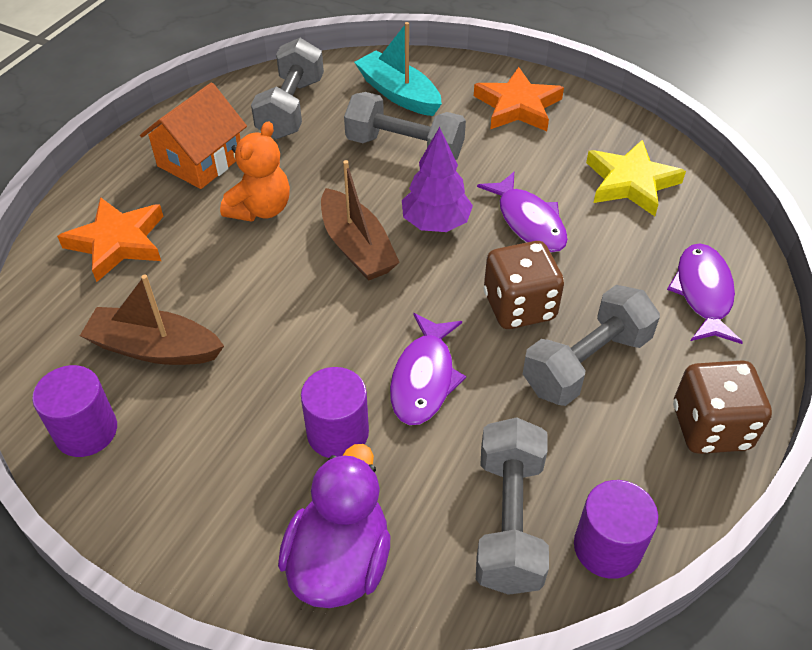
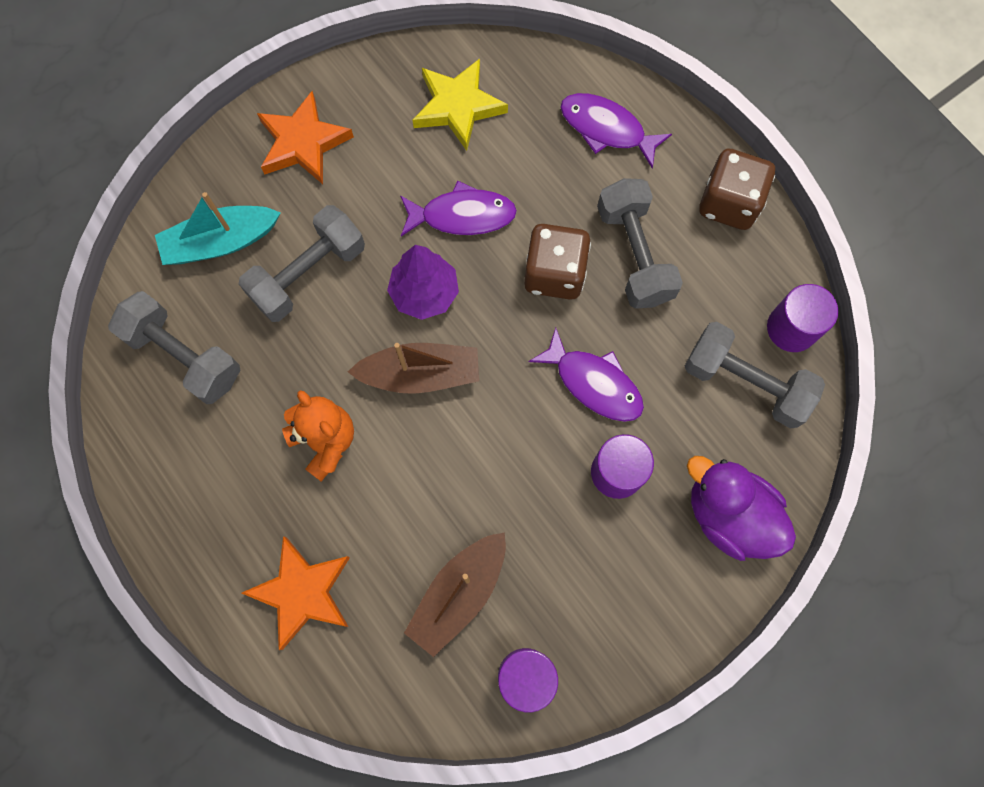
camera: 65 degrees left, 25 degrees up
orange house [140,83,247,189] -> none

